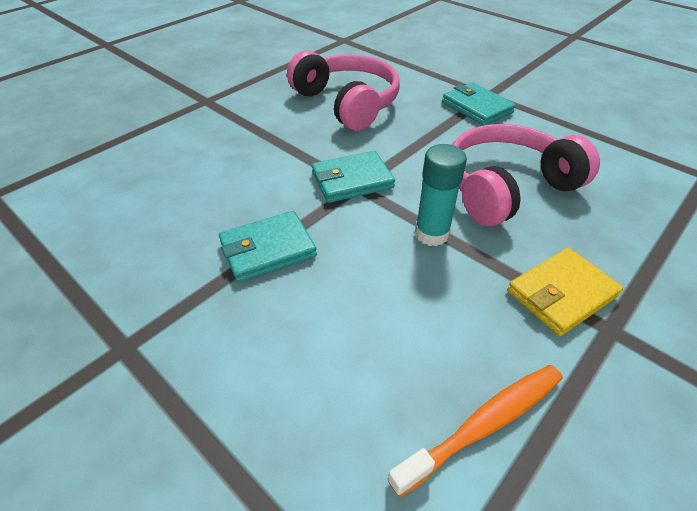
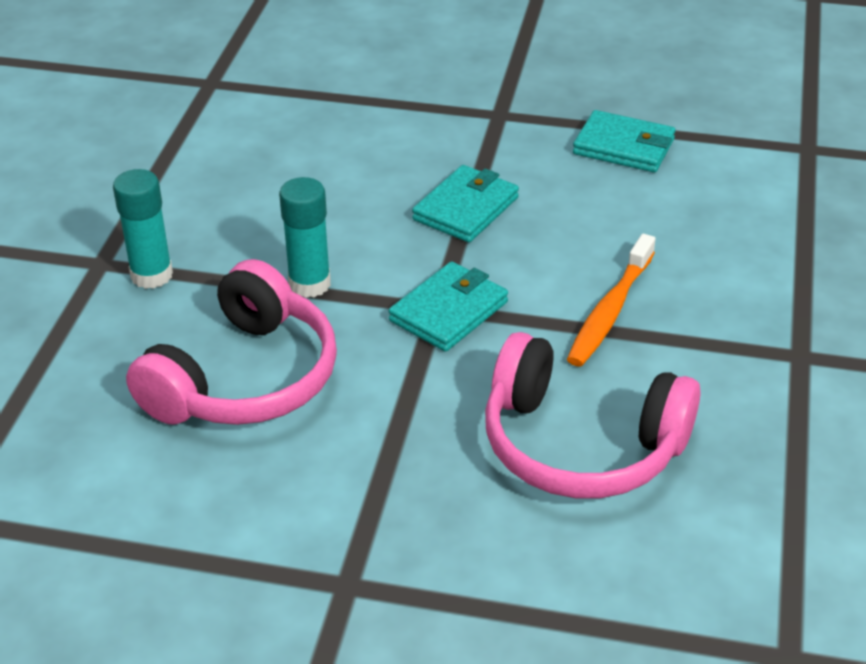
camera: 150 degrees right, 5 degrees down
orange toothbrush [387,365,563,497] -> orange toothbrush moved to [567,234,656,366]
turquoise wallet [442,82,516,126] -> turquoise wallet moved to [573,110,675,172]
yellow wallet [507,248,623,336] -> turquoise glue stick [113,169,173,289]

